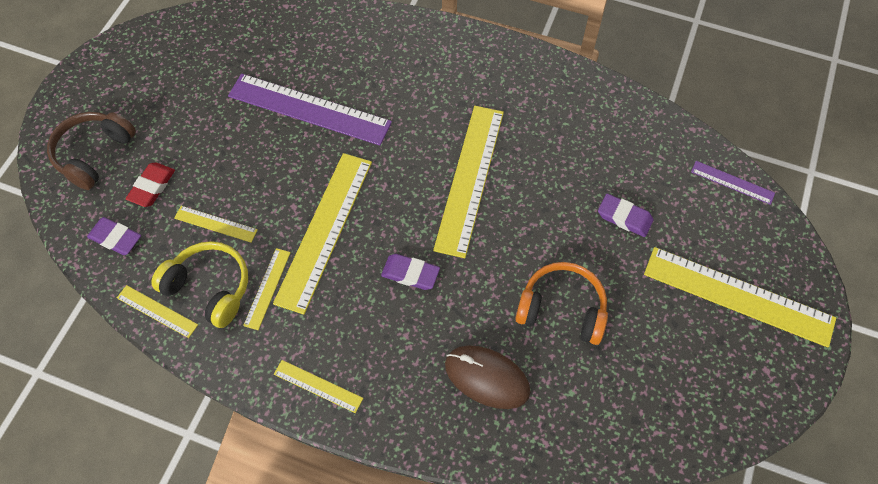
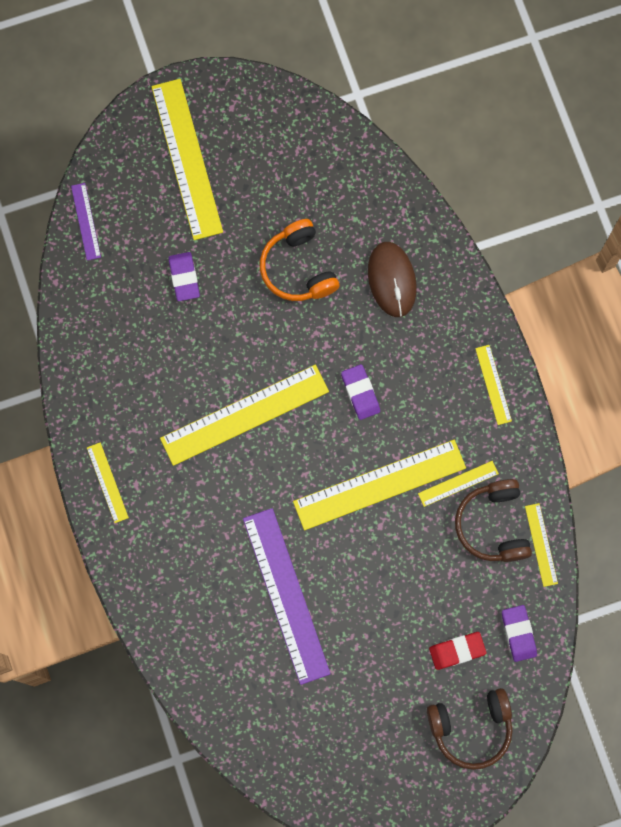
camera: 130 degrees left, 15 degrees up
yellow headphones [151,241,248,328] -> brown headphones [455,479,532,562]
yellow ruler [174,206,258,242] -> yellow ruler moved to [87,442,129,523]

